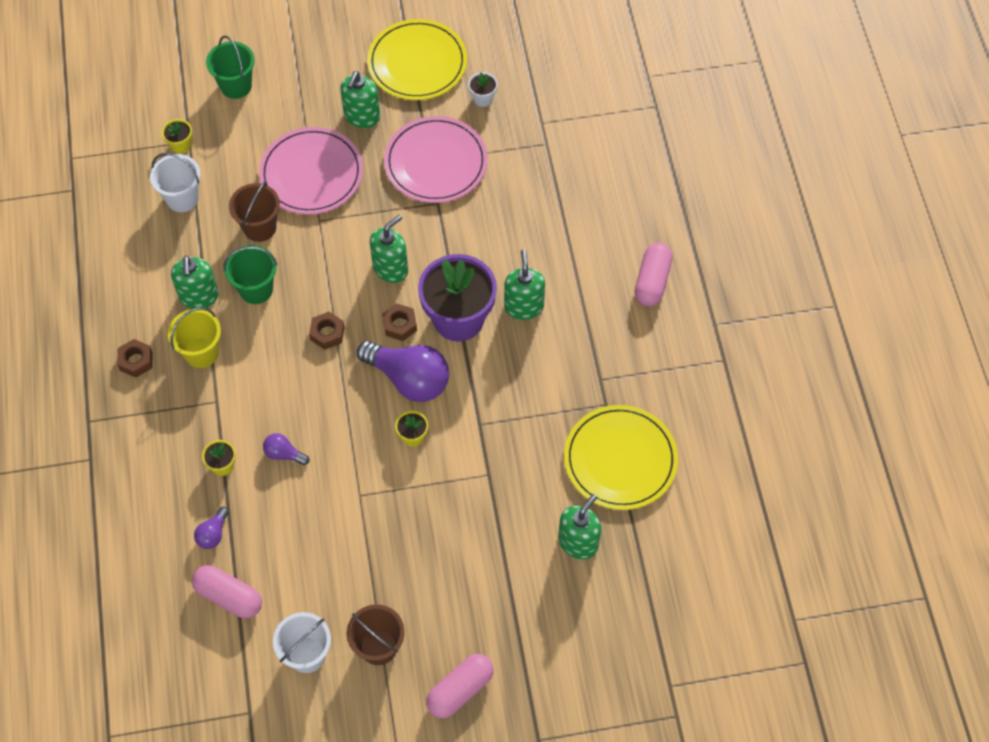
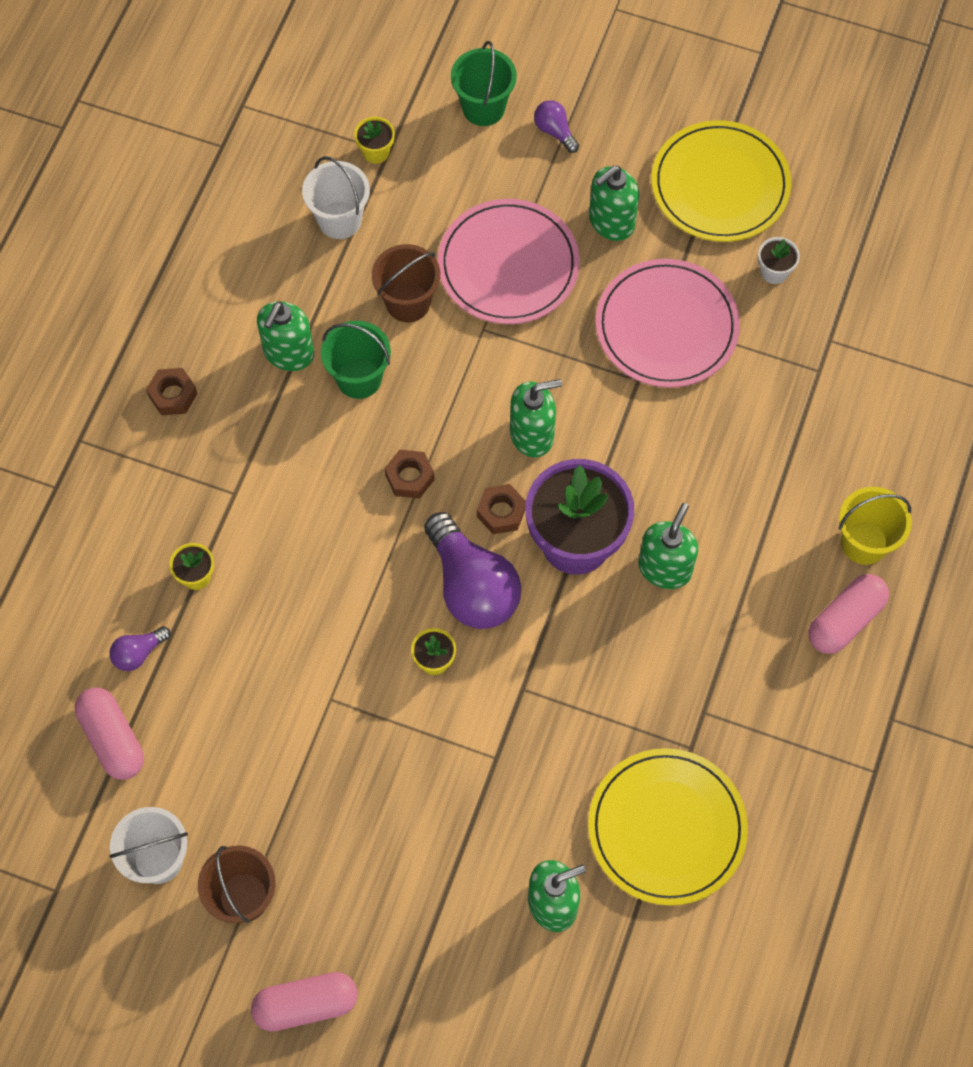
camera: 30 degrees right, 5 degrees up
yellow bucket [168,307,221,368] -> yellow bucket moved to [839,487,912,565]
purple light bulb [263,433,309,465] -> purple light bulb moved to [534,100,579,153]

